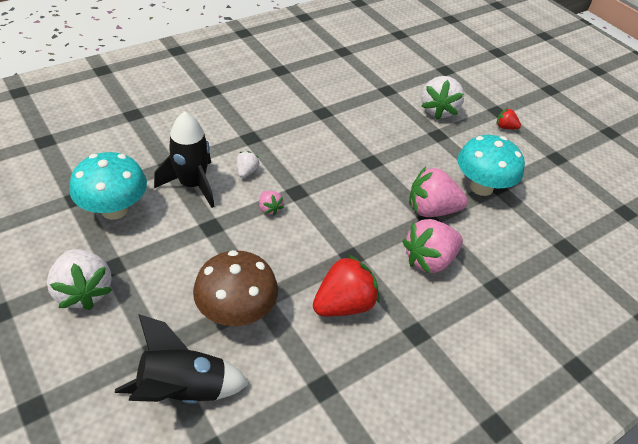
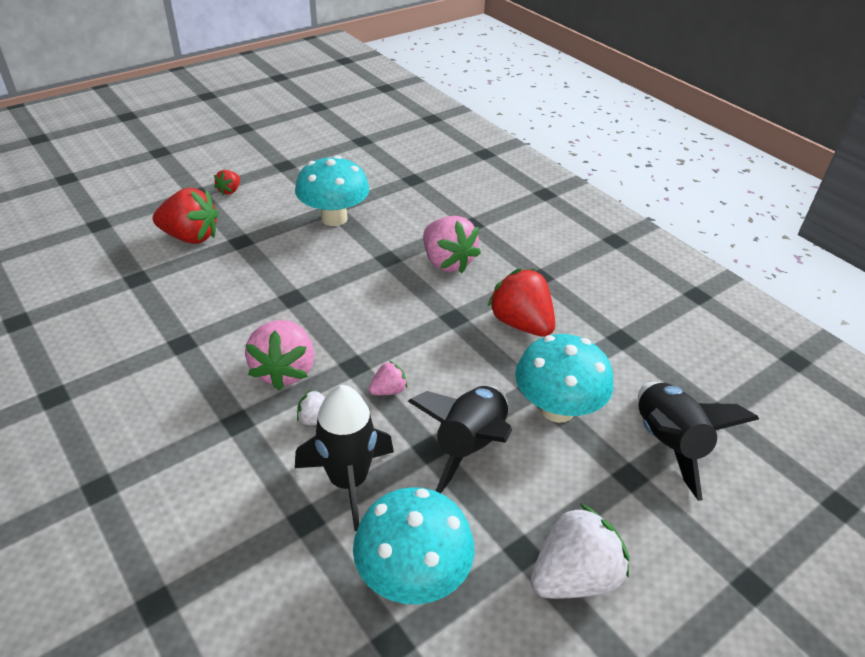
camera: 90 degrees left, 5 degrees down
brown mushroom [193,250,278,326] -> turquoise mushroom [515,334,614,423]
pink strawberry [409,167,468,217] -> pink strawberry moved to [245,320,314,390]
white strawberry [421,76,464,120] -> red strawberry [153,188,219,244]
none -> black rocket [408,386,512,493]

